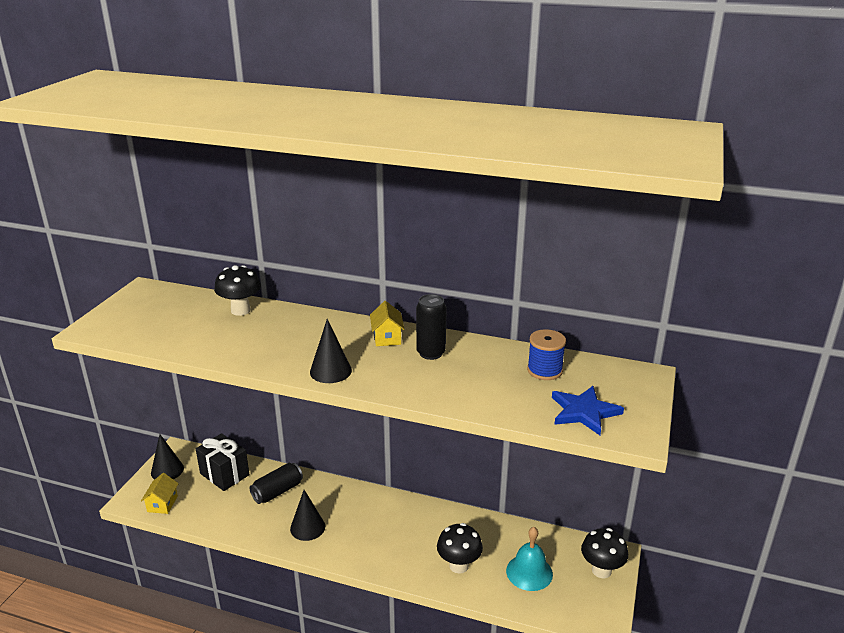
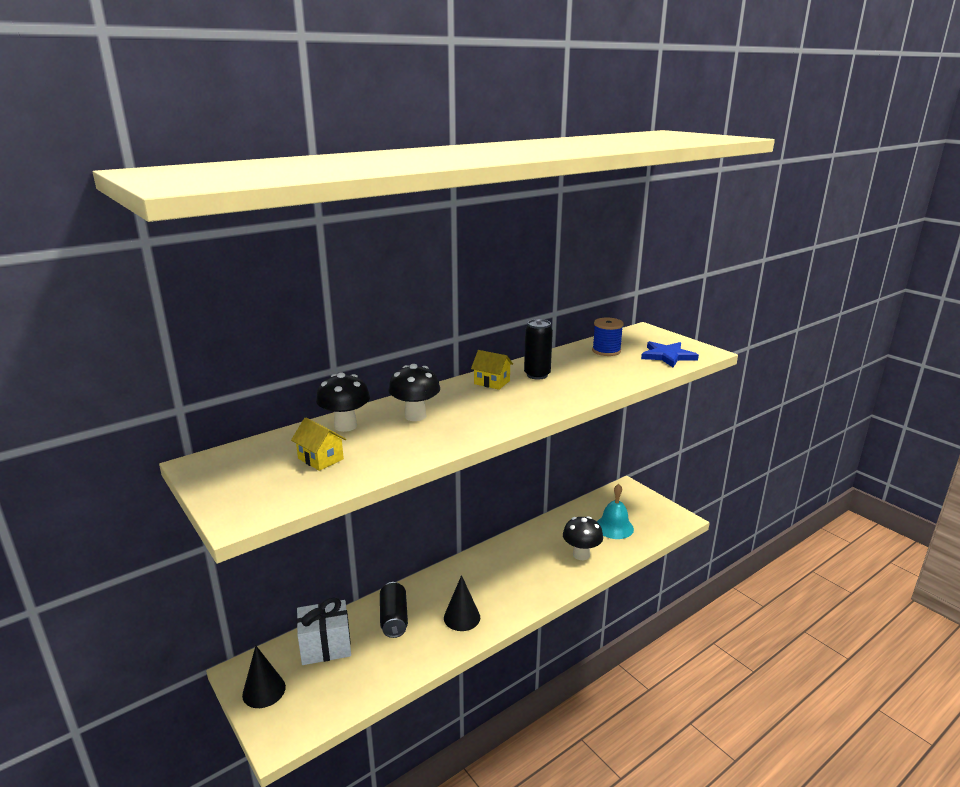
camera: 55 degrees left, 5 degrees down
yellow house [141,473,179,514] -> yellow house moved to [291,417,346,471]
black gift [196,433,249,491] -> white gift [297,598,351,665]
black cone [310,319,352,383] -> none
black mushroom [581,528,628,578] -> black mushroom moved to [388,364,440,421]

